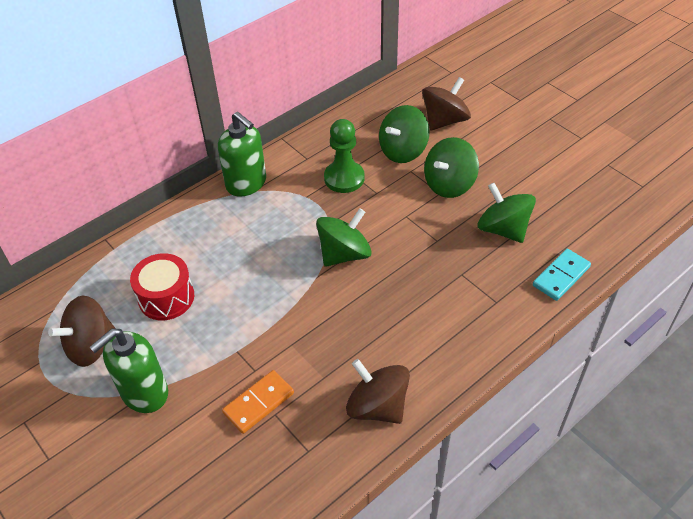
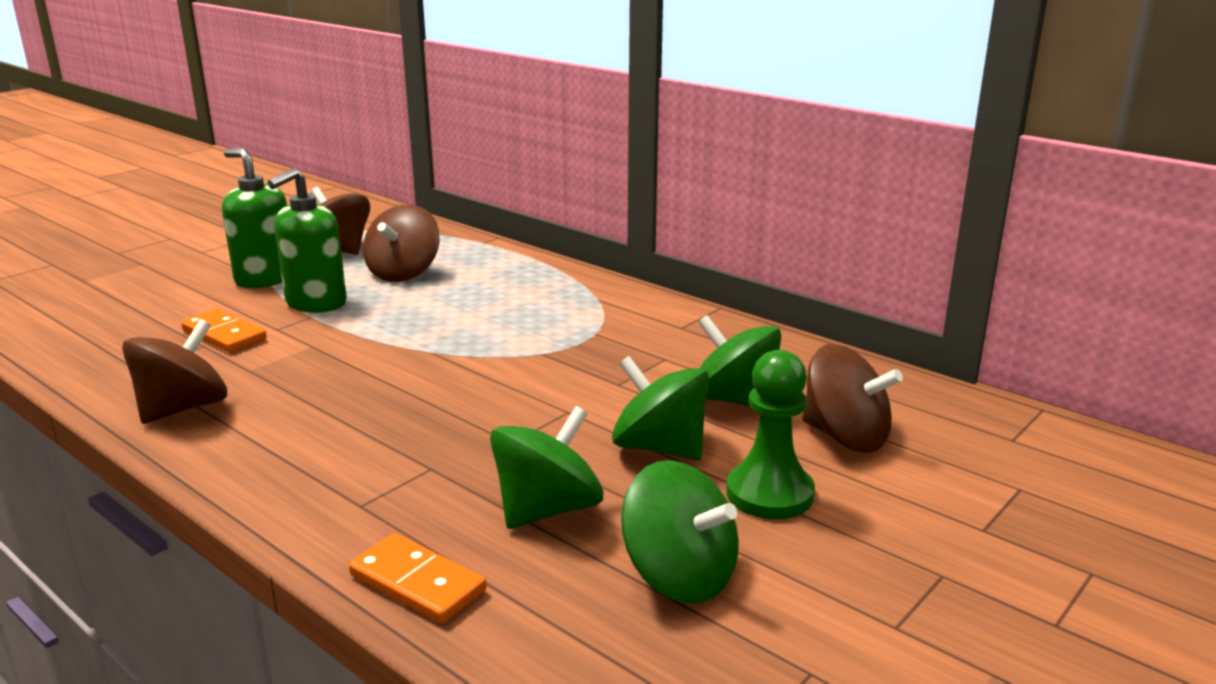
camera: 80 degrees right, 25 degrees down
red drum [130,253,194,320] -> brown spinning top [363,205,440,282]
green soap dispenser [218,112,266,197] -> green soap dispenser moved to [267,168,347,313]
green spinning top [316,208,372,267] -> green spinning top moved to [621,460,739,604]
green pawn [324,119,364,193] -> green pawn moved to [726,350,815,519]
turquoise domino [533,249,591,301] -> orange domino [349,534,486,624]

